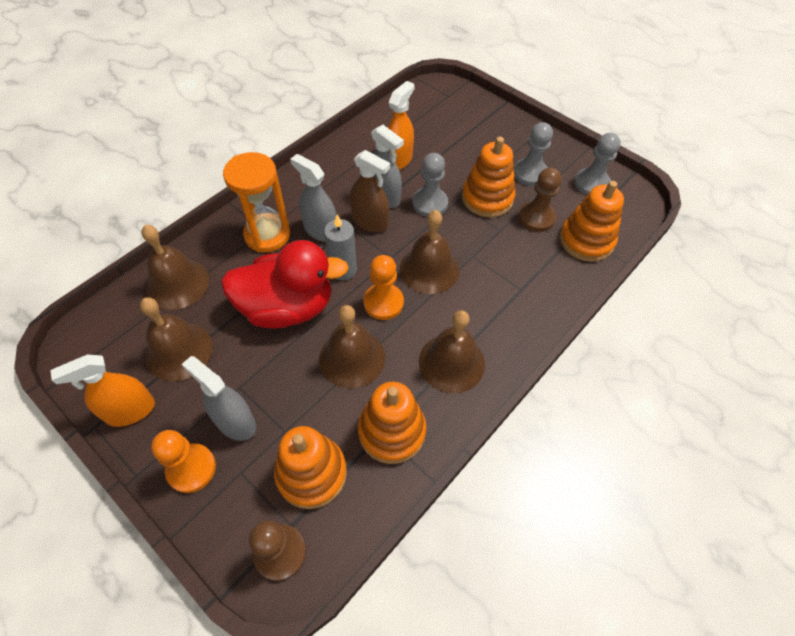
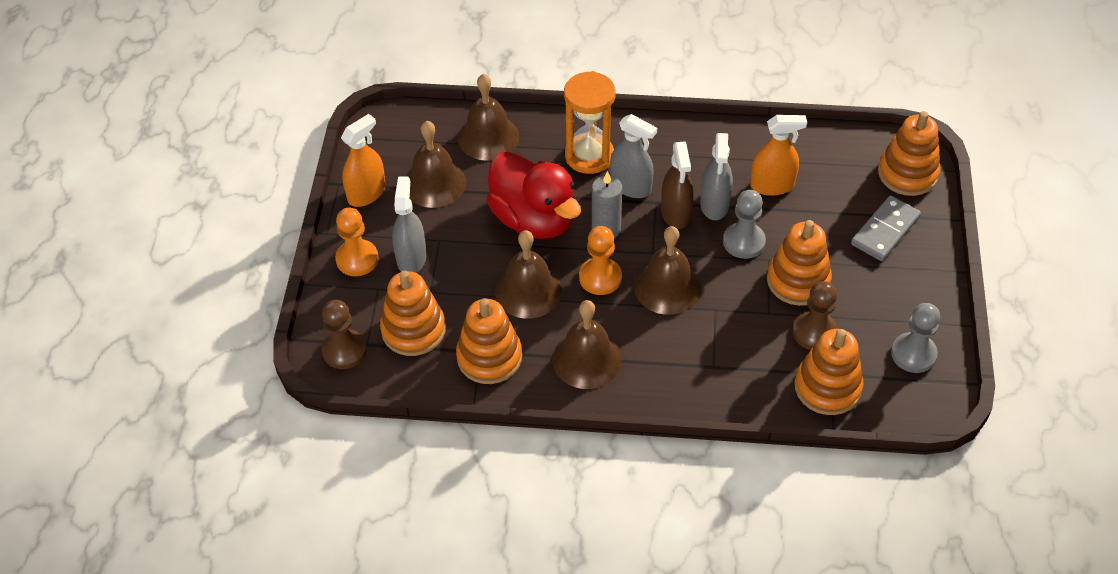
camera: 55 degrees right, 5 degrees down
orange spray bottle [50,354,155,427] -> orange spray bottle turned 105 degrees clockwise [341,114,386,207]
grey spray bottle [290,154,336,242] -> grey spray bottle turned 120 degrees clockwise [610,114,657,198]
grey pawn [514,122,553,186] -> none
none -> grey domino [851,195,921,261]
none -> orange stacking toy [878,111,941,196]

